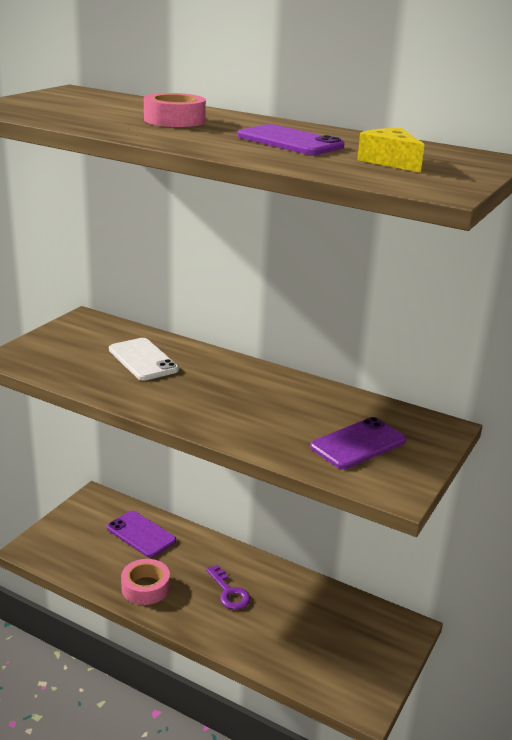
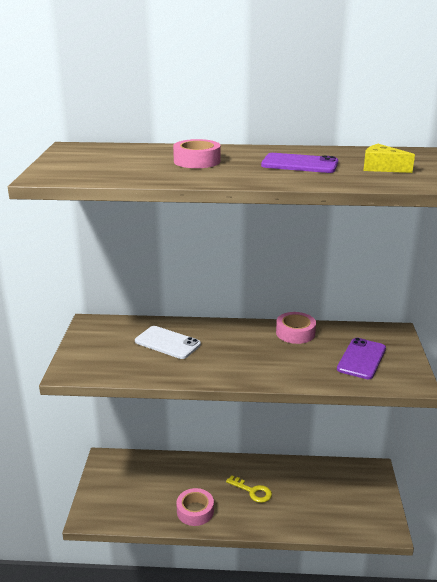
camera: 25 degrees left, 0 degrees up
purple phone [107,511,176,558] -> none
purple key [206,565,251,610] -> yellow key [226,475,272,503]
none -> pink tape [276,312,316,344]

